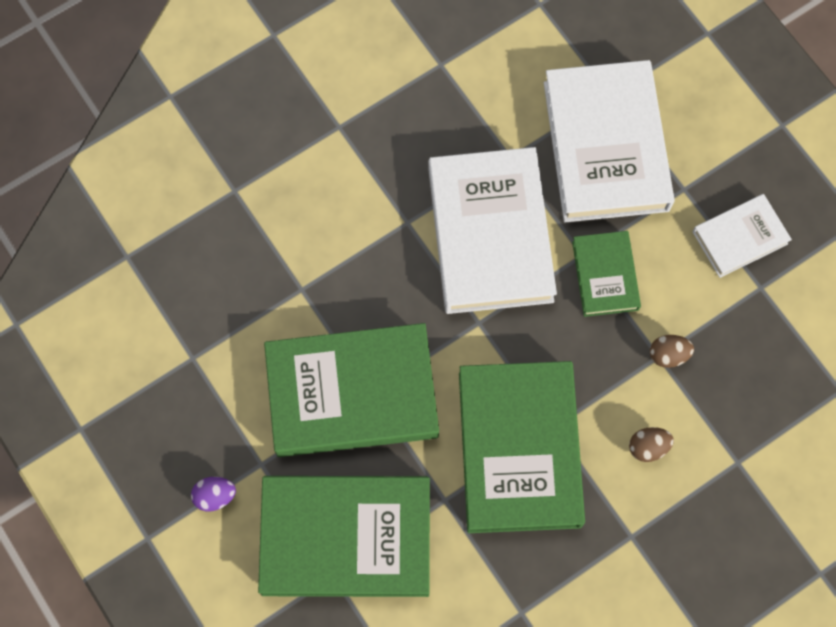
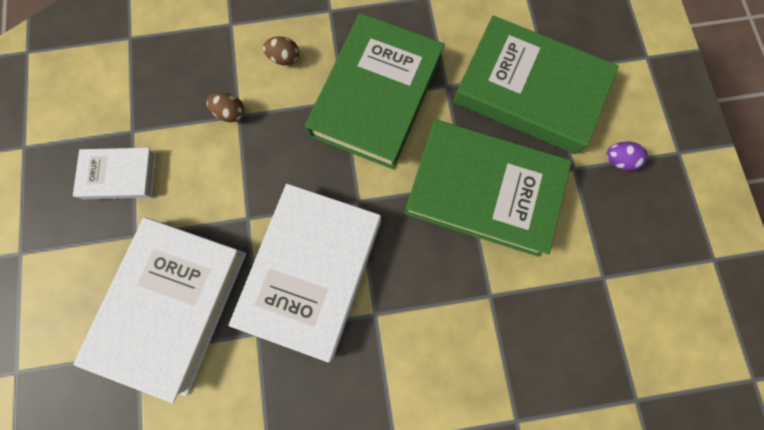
camera: 155 degrees left, 5 degrees up
green book [572,231,641,317] -> none

